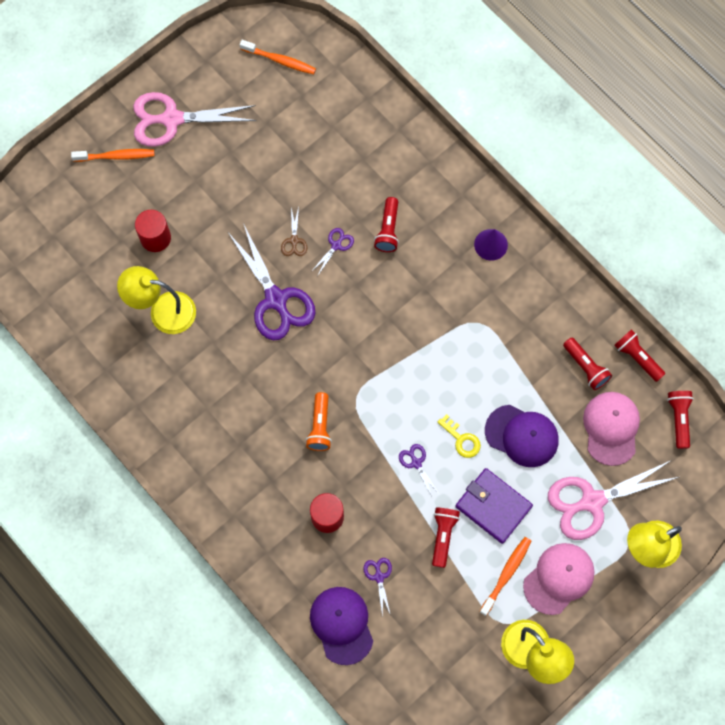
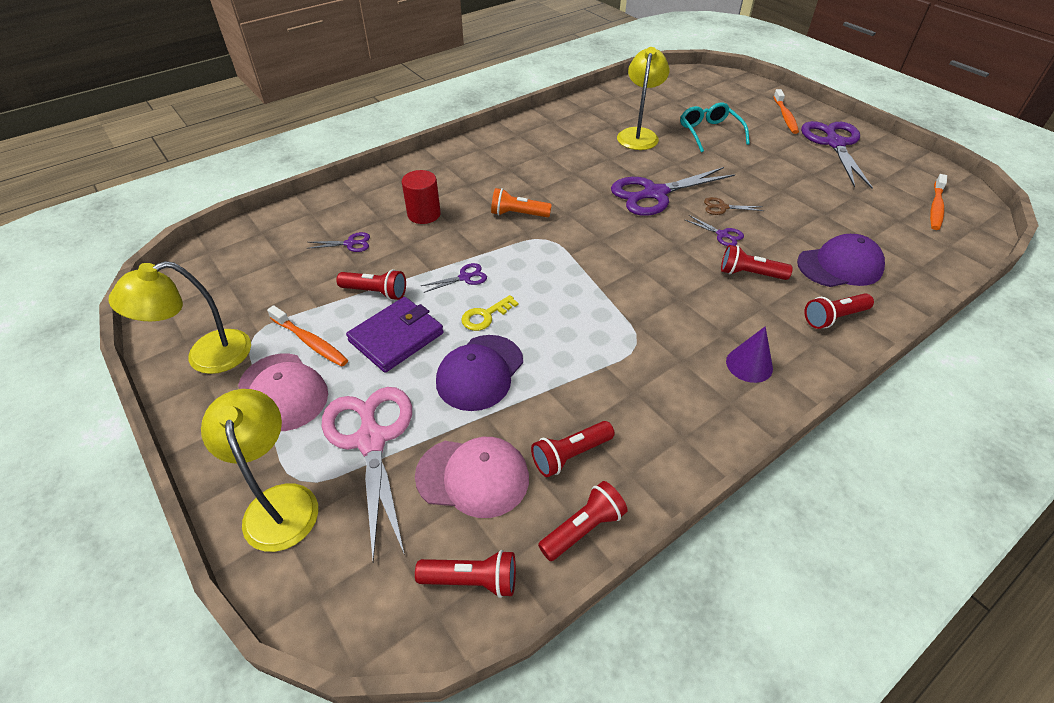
camera: 95 degrees right, 25 degrees down
pink scissors [133,92,256,147] -> purple scissors [801,121,873,188]
red cylinder [135,210,171,252] -> turquoise glasses [680,103,750,152]
purple cap [310,587,373,665] -> purple cap moved to [797,234,885,287]
none -> red flashlight [805,293,874,329]

